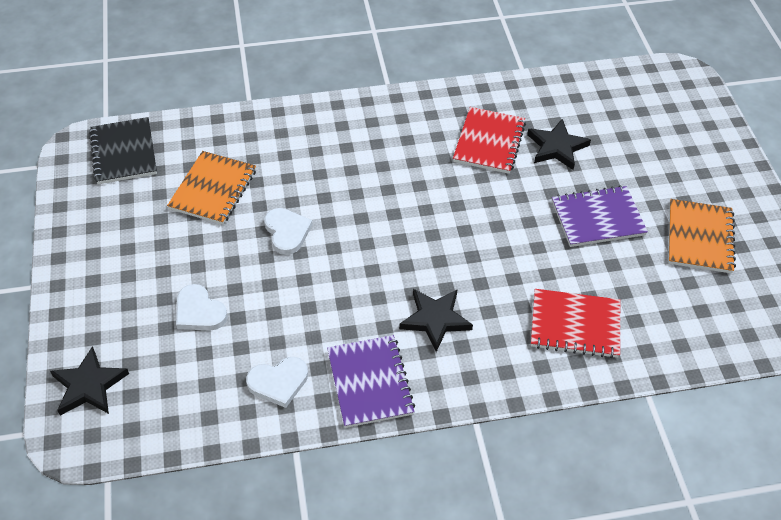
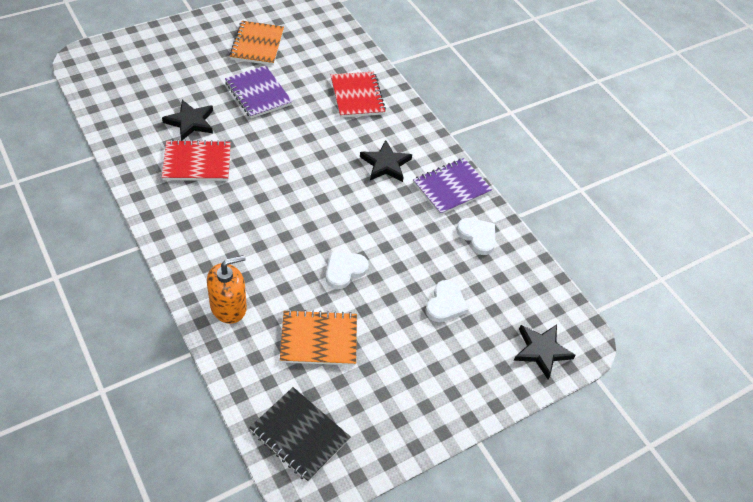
camera: 115 degrees left, 0 degrees up
black notebook [89,117,157,184] -> black notebook turned 75 degrees clockwise [249,387,351,482]
orange notebook [668,199,736,273] -> orange notebook turned 75 degrees counterclockwise [229,21,284,65]
none -> orange soap dispenser [207,255,247,324]

